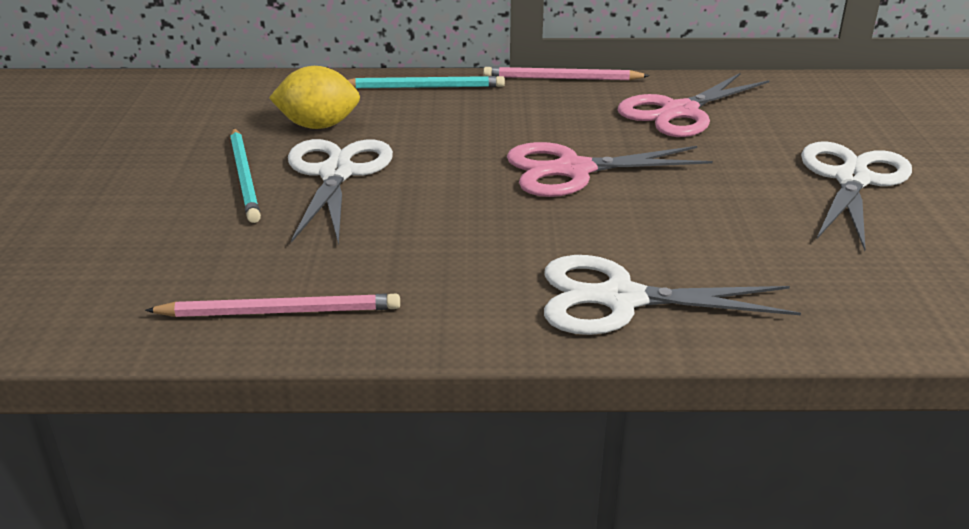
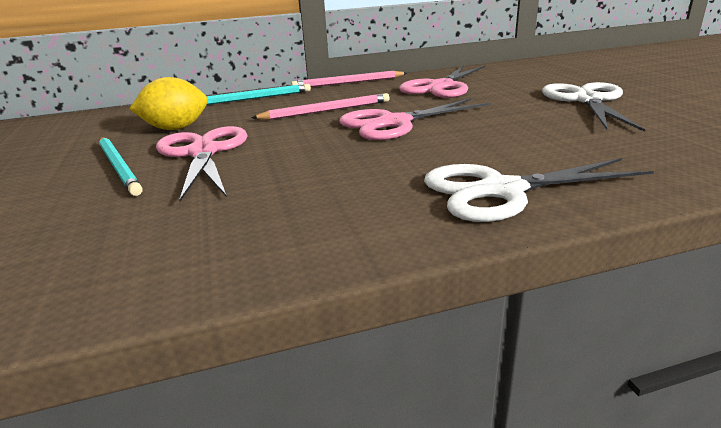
camera: 15 degrees left, 5 degrees down
pink pencil [145,293,400,317] -> pink pencil moved to [251,93,389,120]
white scissors [288,139,393,245] -> pink scissors [156,126,248,202]

